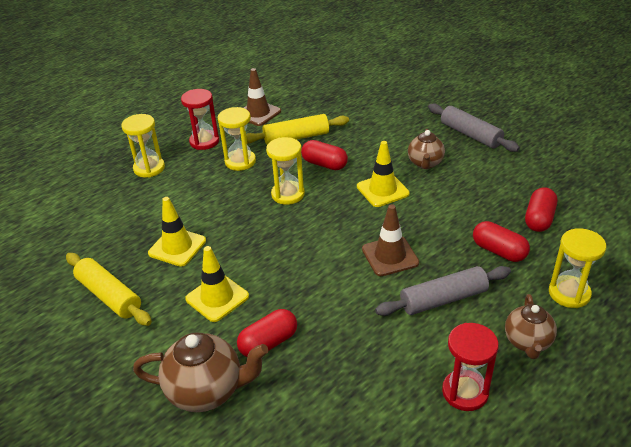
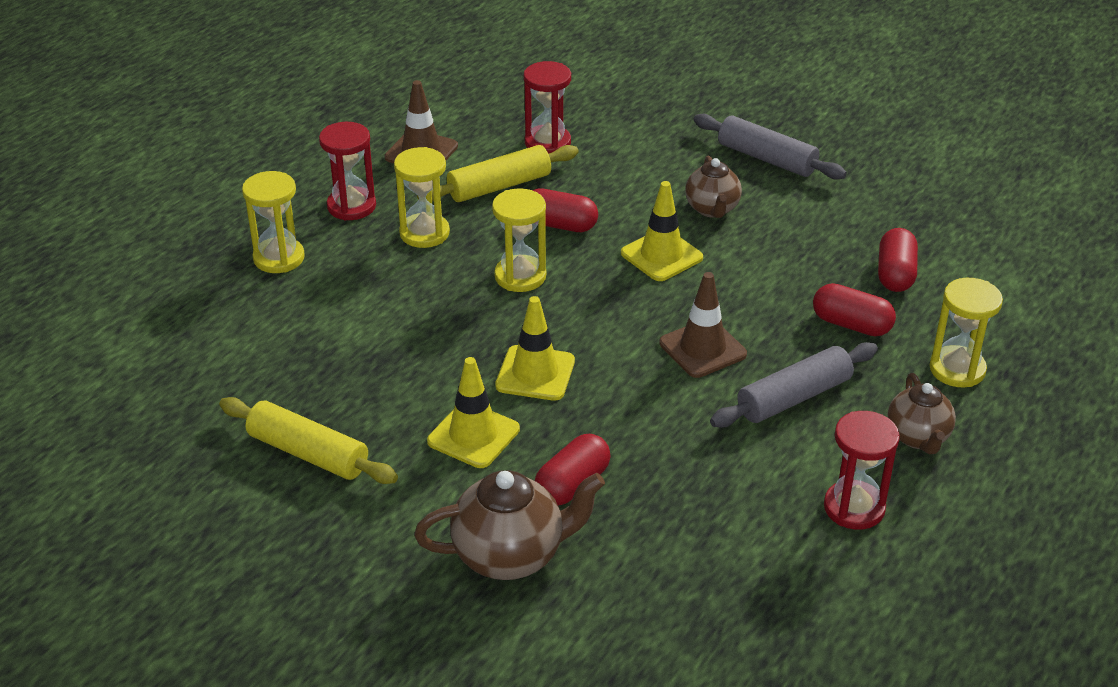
camera: 15 degrees left, 0 degrees up
yellow traffic cone [148,197,206,267] -> yellow traffic cone moved to [495,296,575,401]
none -> red hourglass [524,61,571,154]

